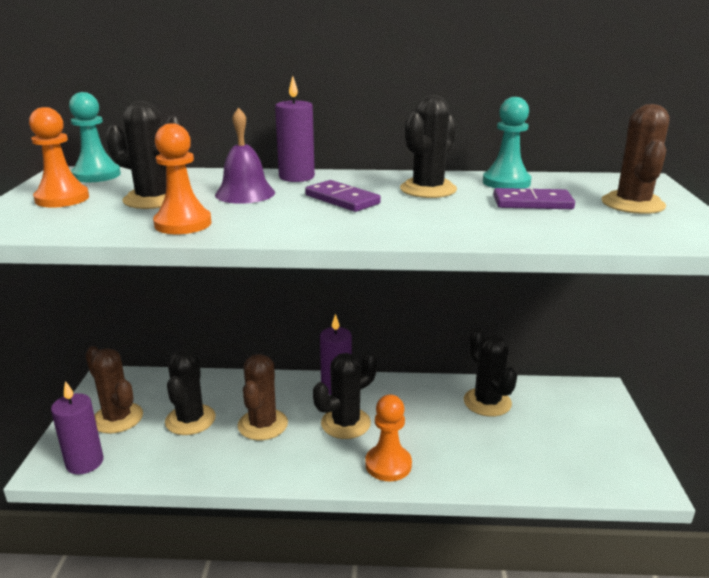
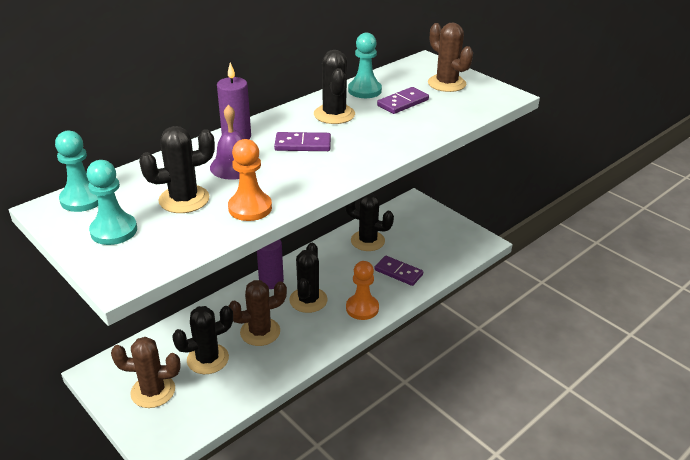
camera: 45 degrees left, 10 degrees up
orange pawn [29,107,89,208] -> turquoise pawn [87,160,137,245]
purple candle [51,381,104,475] -> none
black cactus [165,350,216,435] -> black cactus turned 75 degrees counterclockwise [172,306,233,374]
brown cactus [237,354,288,440] -> brown cactus turned 75 degrees counterclockwise [229,280,287,346]
none -> purple domino [374,256,423,286]

